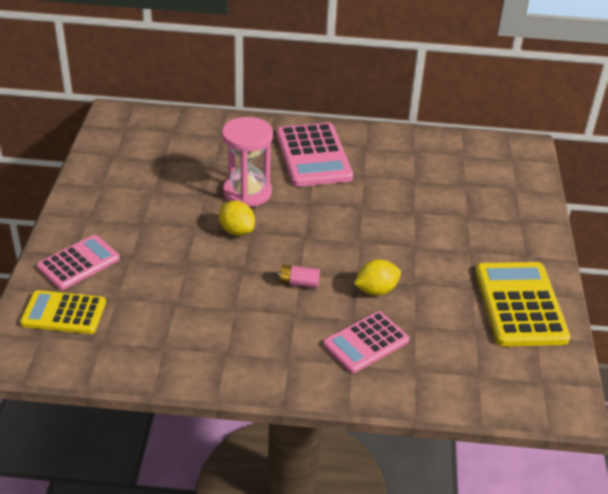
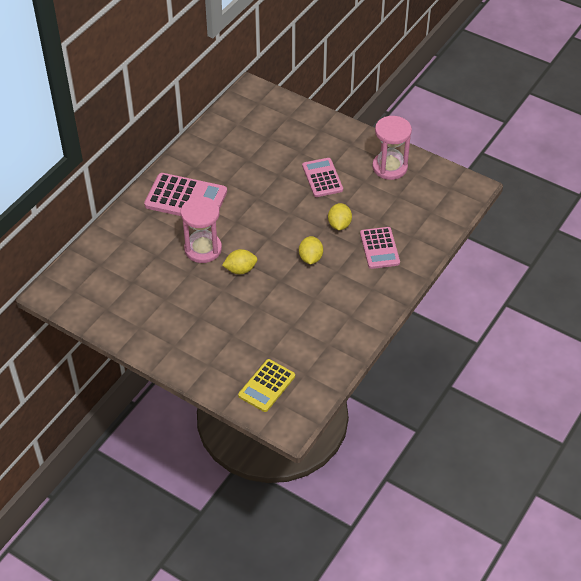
camera: 60 degrees left, 10 degrees up
pink calculator [37,235,120,290] -> pink calculator moved to [302,158,343,197]
pink battery [278,265,320,288] -> yellow lemon [299,236,323,264]
yellow calculator [475,262,571,347] -> pink hourglass [372,116,412,180]

